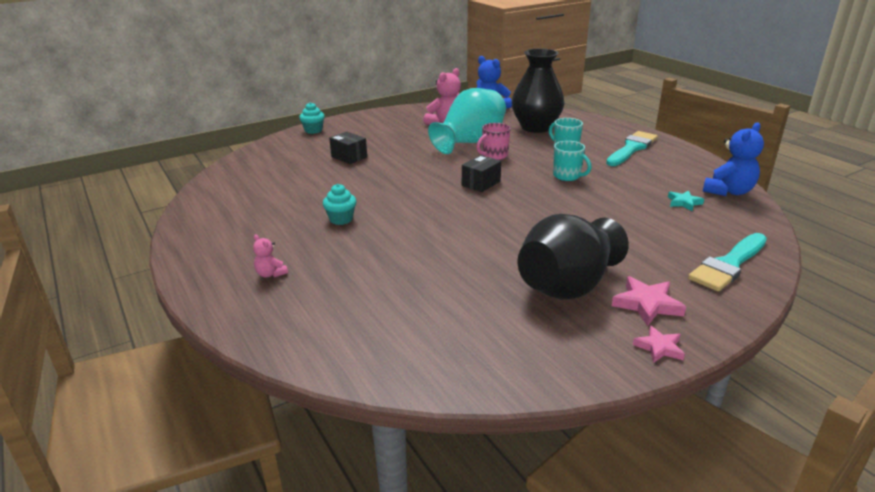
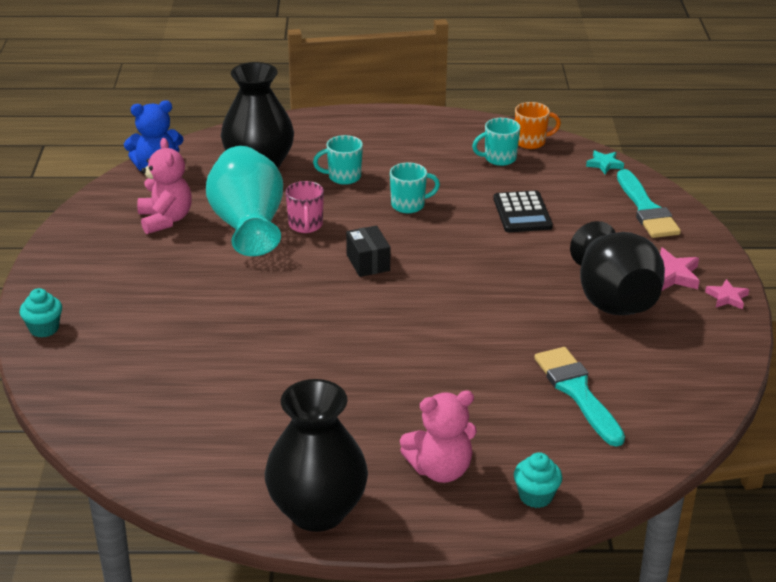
camera: 60 degrees left, 5 degrees up
pink teddy bear [253,235,288,278] -> pink teddy bear [400,390,477,483], size x1.96
turquoise cupcake [323,184,356,225] -> turquoise cupcake moved to [514,452,562,508]
black box [329,132,367,164] -> none
turquoise brush [606,131,658,166] -> turquoise brush moved to [534,347,625,447]
turquoise star [668,190,704,211] -> turquoise star moved to [586,151,624,174]
blue teddy bear [703,122,764,196] -> orange mug [515,102,561,149]
none -> black vase [265,379,368,532]
none -> turquoise mug [472,118,520,166]
none -> black calculator [493,190,553,232]

